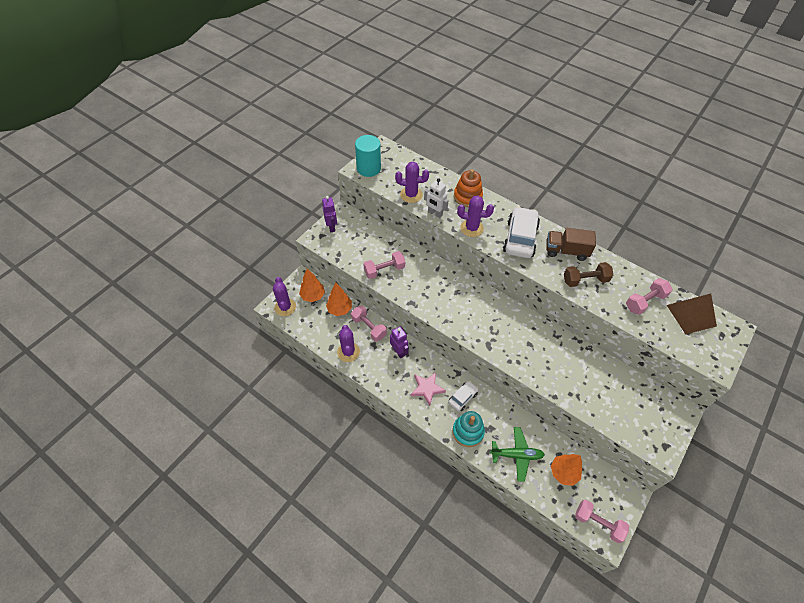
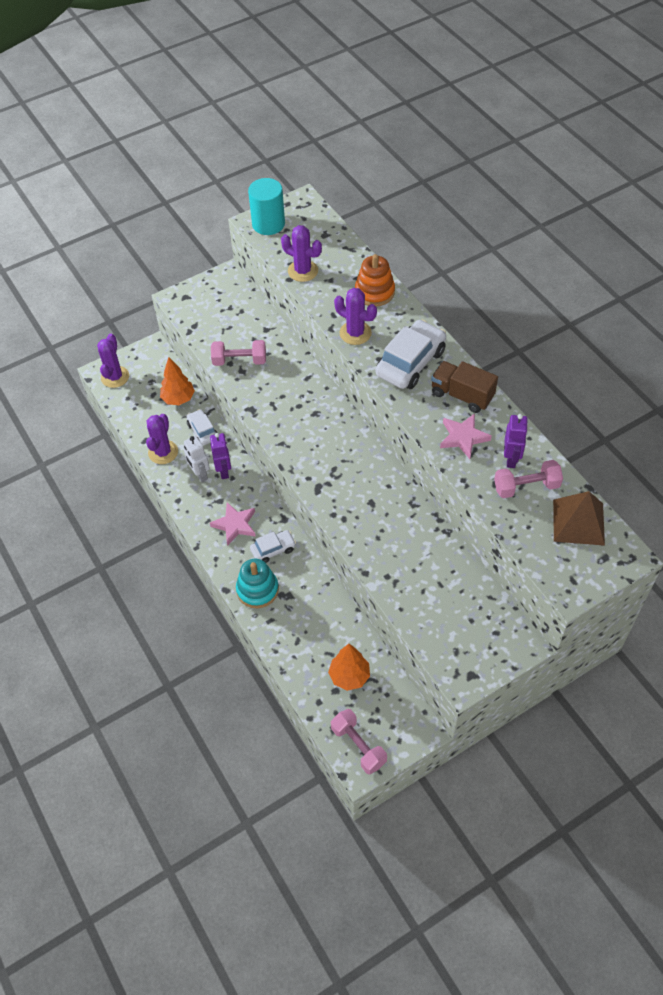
camera: 25 degrees right, 0 degrees up
orange tree [299,269,325,302] -> none
purple robot [322,196,337,232] -> purple robot moved to [504,414,528,468]
pink dumbbell [351,306,387,342] -> white car [187,409,217,445]
white robot [424,178,449,218] -> white robot moved to [184,436,210,482]
green plane [490,427,545,482] -> none
brown dumbbell [564,262,613,287] -> pink star [440,413,492,459]

